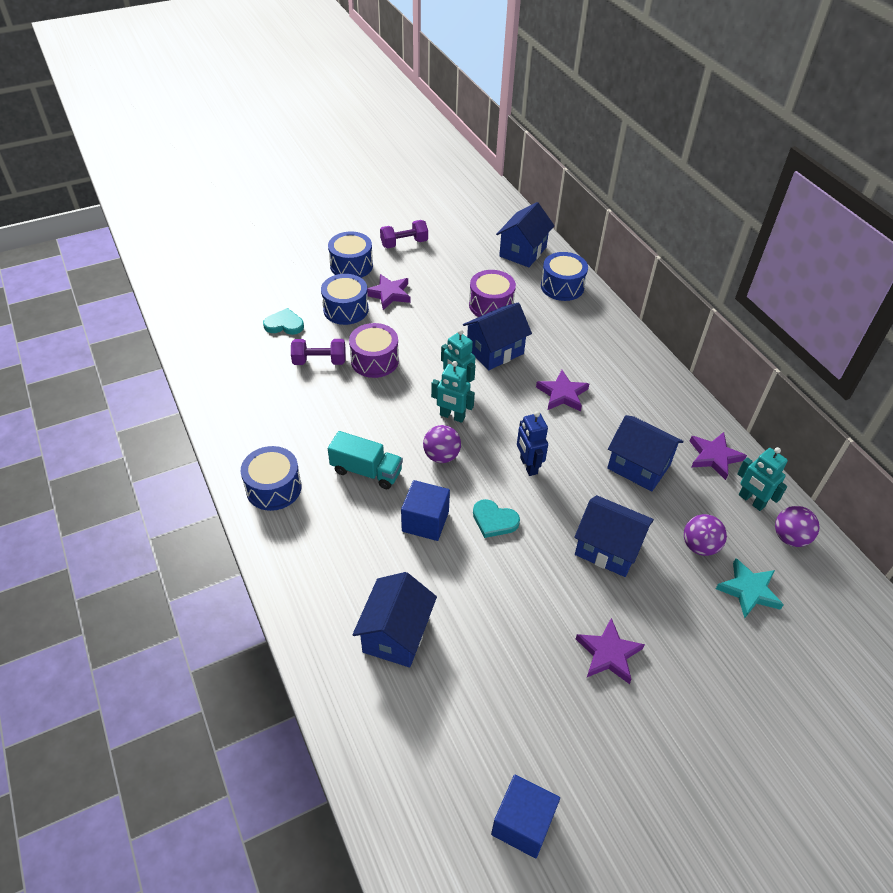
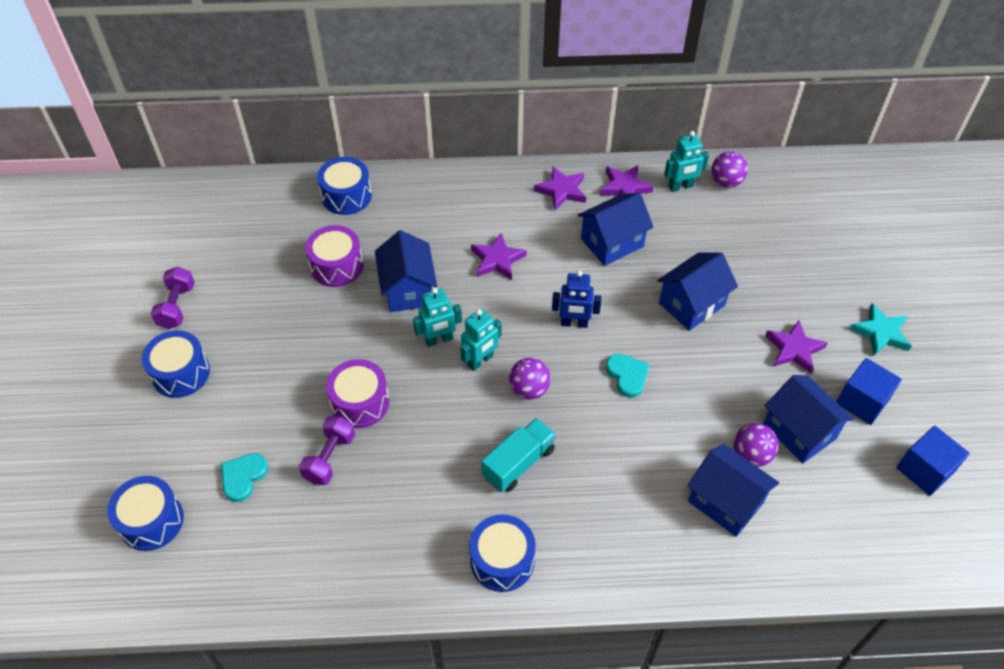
camera: 65 degrees left, 5 degrees up
blue drum [321,274,369,325] -> blue drum moved to [107,476,184,551]
purple star [367,274,411,310] -> purple star moved to [534,167,586,210]
blue cube [401,480,450,541] -> blue cube moved to [837,358,902,425]
turquoise heart [473,499,520,538] -> turquoise heart turned 75 degrees counterclockwise [606,354,649,398]
blue house [496,202,554,267] -> blue house moved to [763,375,854,463]
purple ball [684,514,727,556] -> purple ball moved to [734,423,778,467]
turquoise star [716,558,784,618] -> turquoise star moved to [850,303,912,356]

